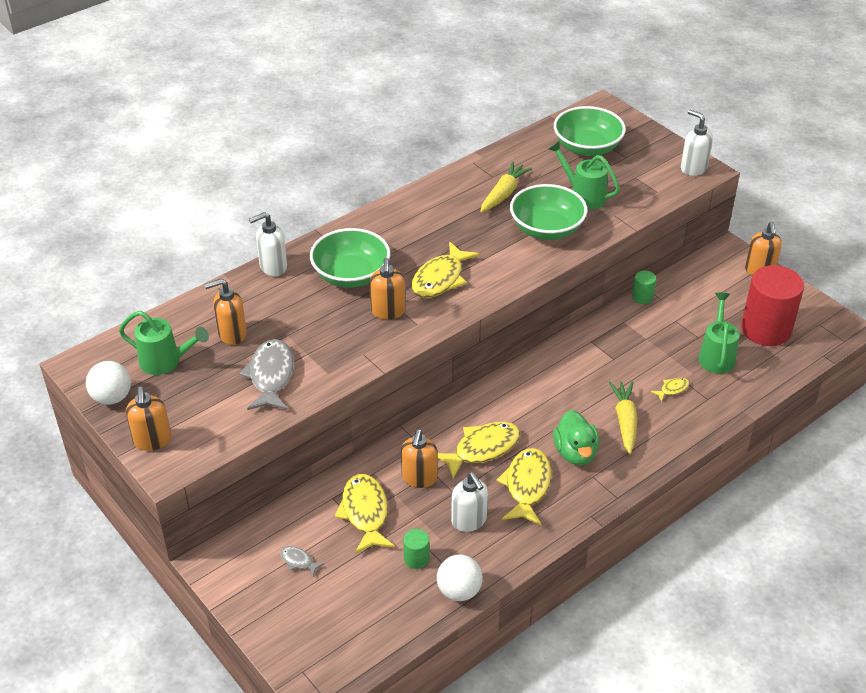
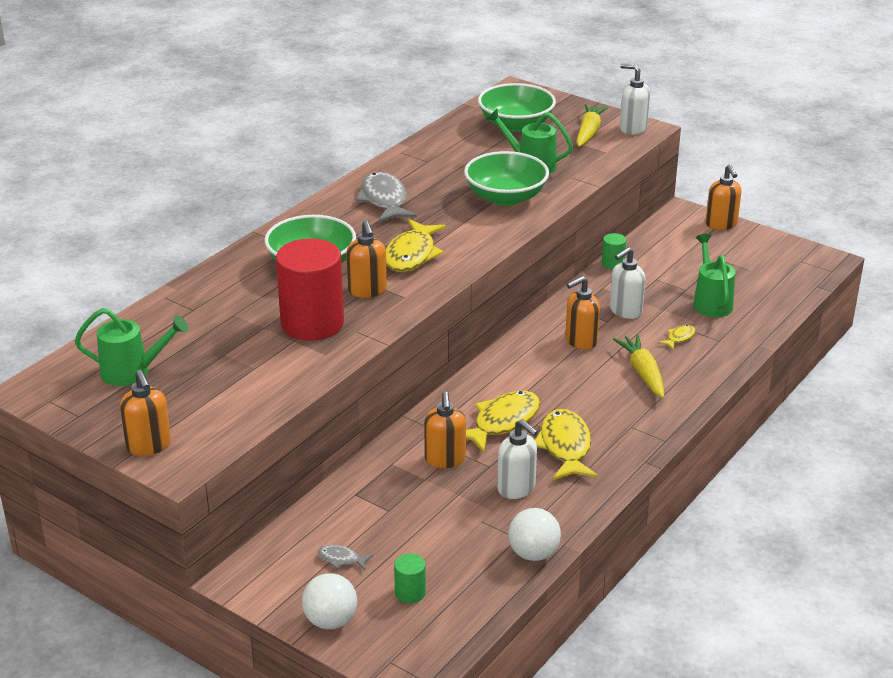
camera: 15 degrees left, 10 degrees down
white ball [86,361,131,405] -> white ball moved to [302,573,357,629]
orange soap dispenser [204,279,247,345] -> orange soap dispenser moved to [565,276,600,350]
grey fish [239,339,294,410] -> grey fish moved to [356,172,416,222]
white soap dispenser [249,212,287,276] -> white soap dispenser moved to [610,247,645,319]
yellow fish [335,474,395,554] -> none
green cylinder [403,529,429,569] -> green cylinder moved to [394,553,426,603]
yellow carrot [480,161,533,212] -> yellow carrot moved to [576,104,608,147]
green duck [553,410,599,465] -> none
red cylinder [741,265,804,346] -> red cylinder moved to [276,238,344,341]

